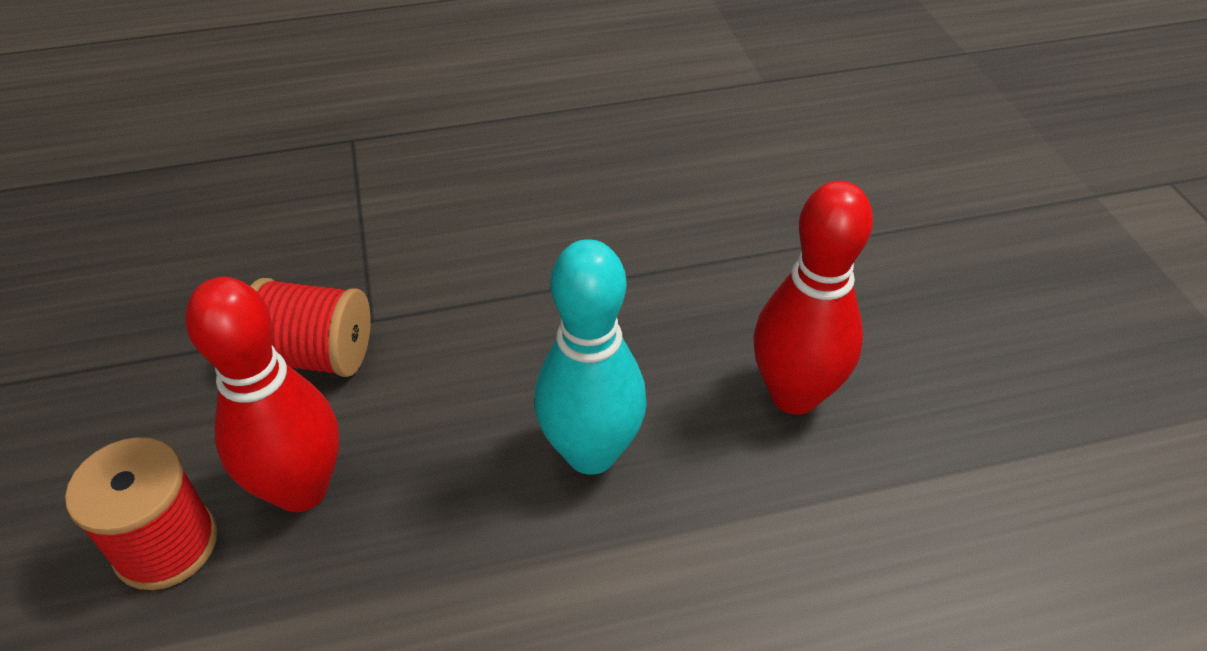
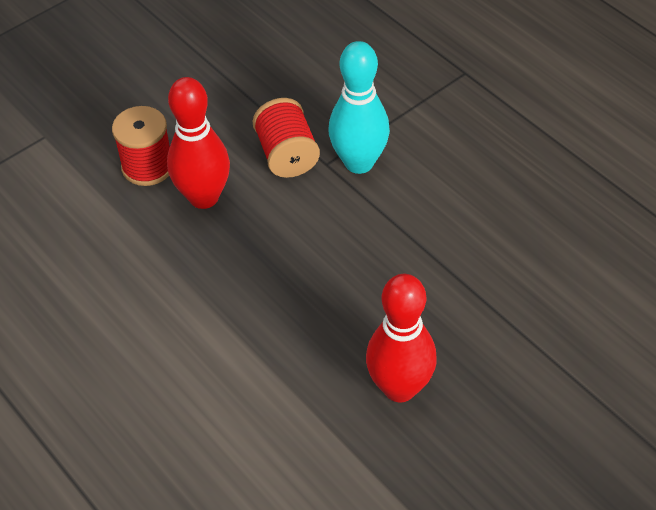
camera: 65 degrees right, 5 degrees up
turquoise bowling pin [534,239,647,475] -> turquoise bowling pin moved to [328,41,390,174]

